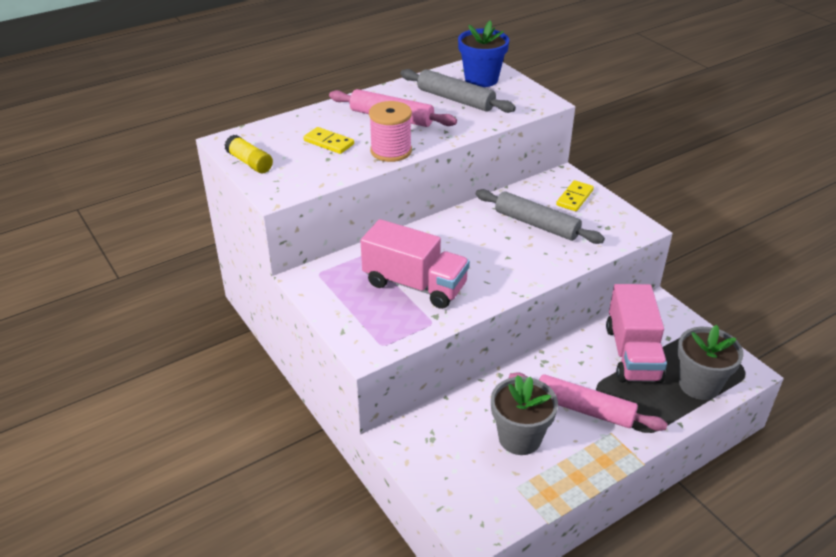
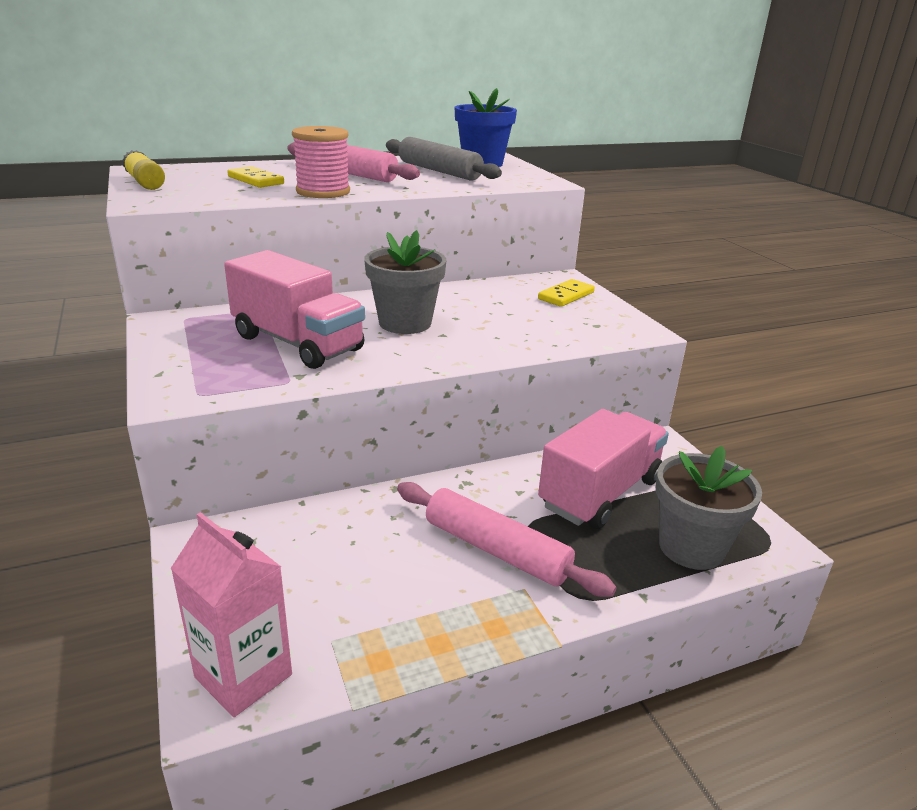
camera: 10 degrees right, 10 degrees down
grey rolling pin [476,189,605,244] -> none
grey flower pot [491,375,558,455] -> grey flower pot moved to [364,230,447,334]
pink truck [606,284,667,383] -> pink truck turned 150 degrees counterclockwise [538,409,669,529]
none -> pink carton [171,512,292,717]

